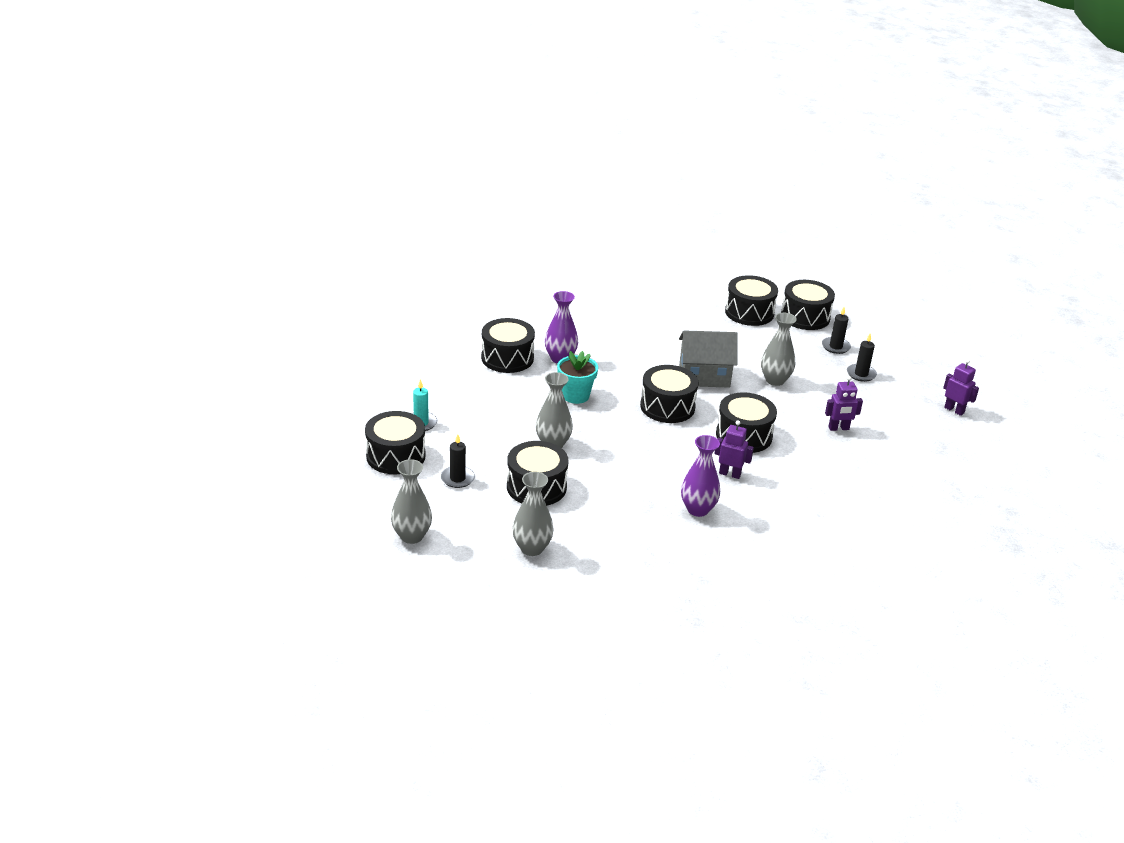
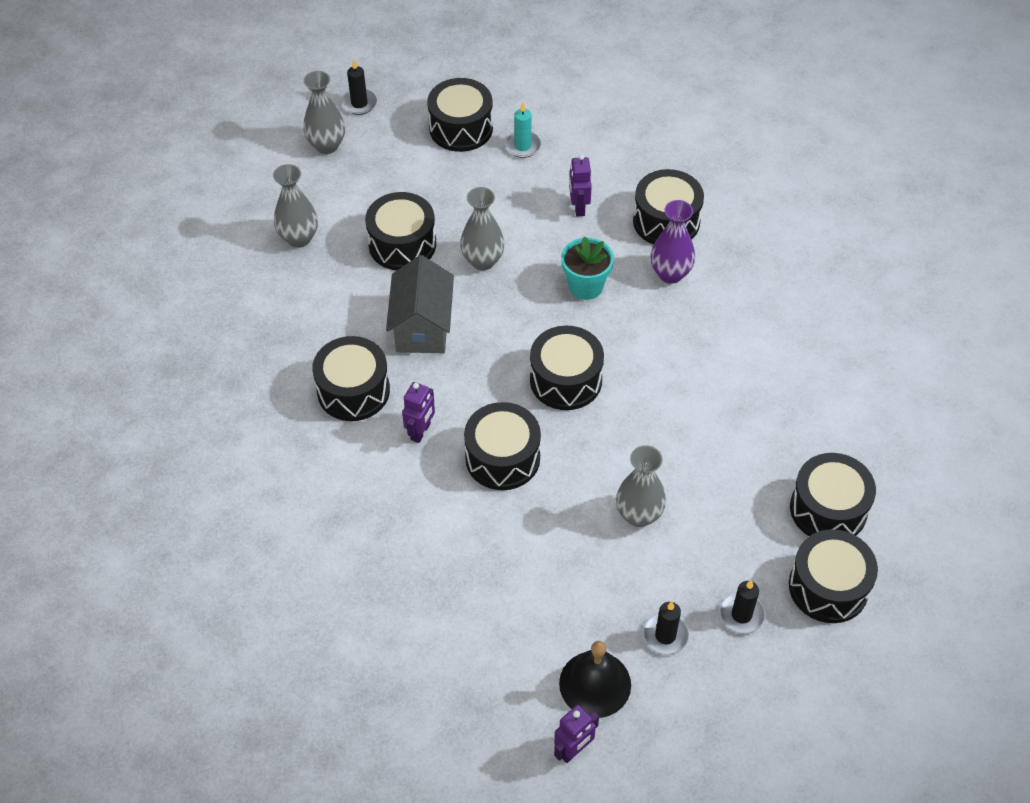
camera: 95 degrees right, 20 degrees up
black candle [441,434,475,488] -> black candle moved to [341,60,377,115]
grey house [679,330,738,388] -> grey house moved to [386,255,454,353]
purple vase [681,435,720,517] -> black drum [312,336,390,421]
purple robot [825,376,863,431] -> purple robot moved to [569,154,592,217]
none -> black bell [559,641,631,718]

